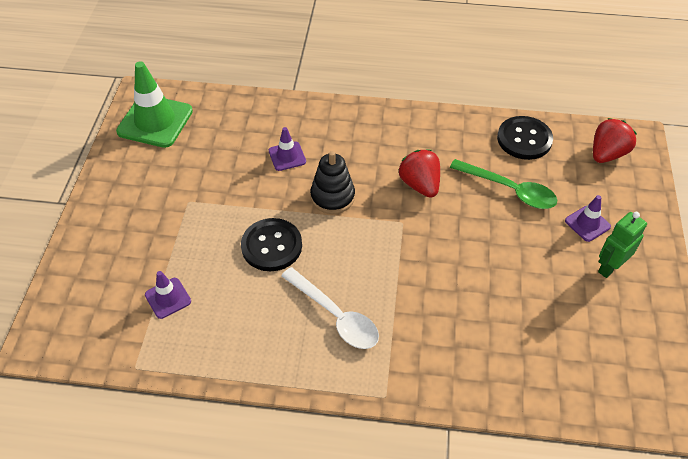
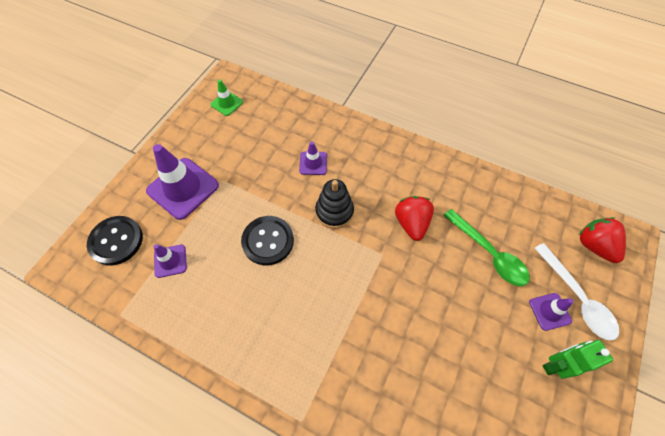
camera: 20 degrees right, 10 degrees up
green traffic cone [116,61,193,148] -> green traffic cone [211,79,243,116], size x0.51
white spoon [281,267,379,349] -> white spoon moved to [535,243,619,341]
black button [497,116,553,160] -> black button moved to [87,216,143,265]
red strawberry [593,118,637,163] -> red strawberry turned 90 degrees counterclockwise [579,217,626,263]
none -> purple traffic cone [146,144,219,220]

